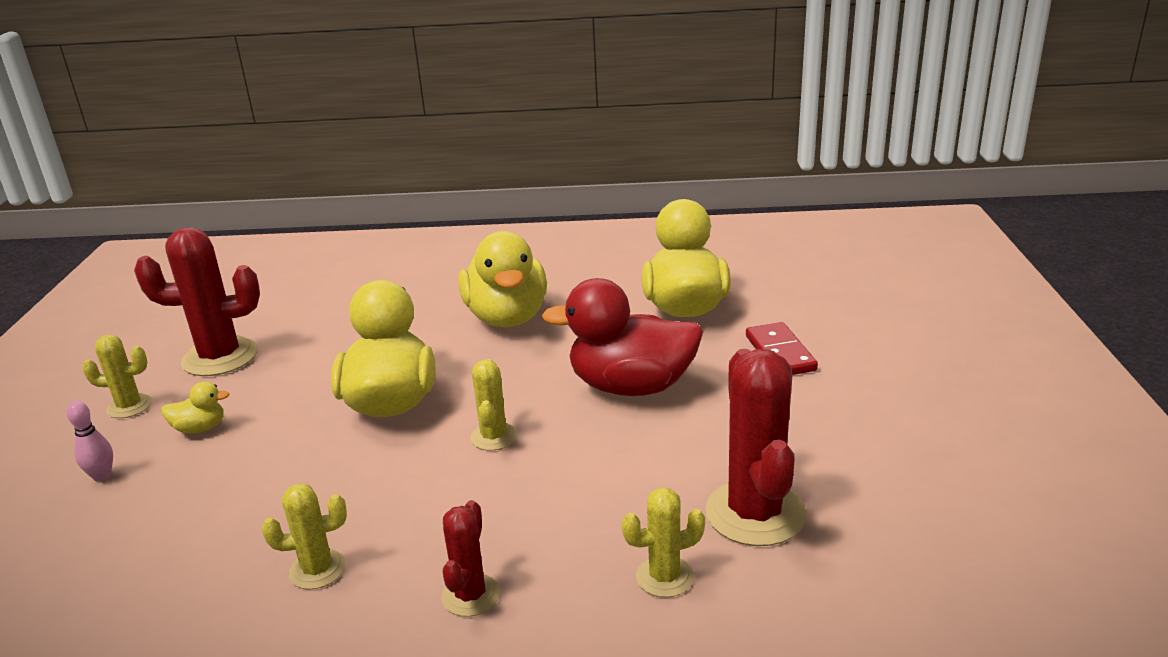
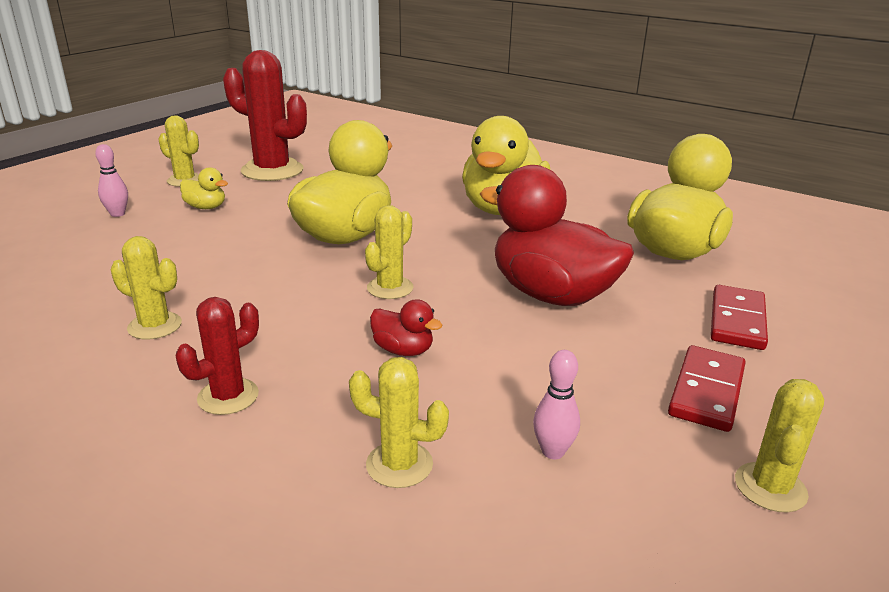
camera: 30 degrees right, 0 degrees up
red cactus [705,349,806,546] -> pink bowling pin [533,350,580,459]
none -> red duck [370,299,442,356]
none -> red domino [668,345,746,432]
none -> yellow cactus [735,379,824,513]

